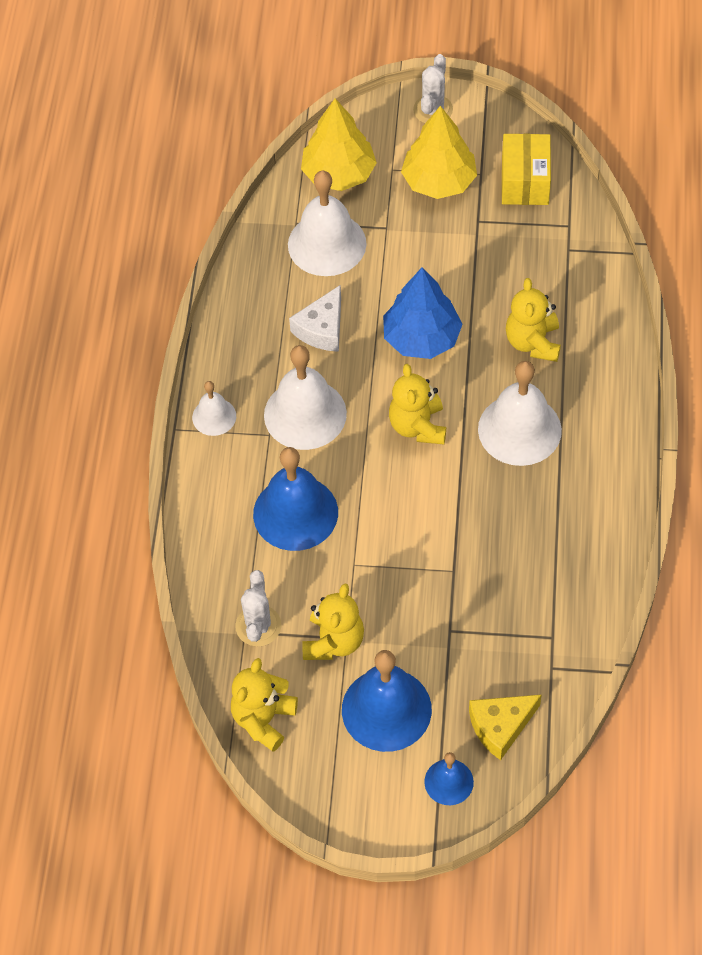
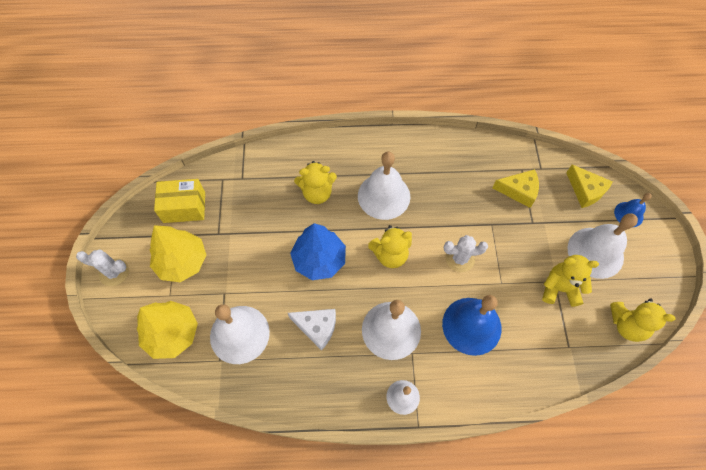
camera: 100 degrees left, 5 degrees up
white cactus [235,570,281,647] -> white cactus moved to [444,235,488,272]
blue bell [342,650,432,752] -> white bell [567,213,638,279]
none -> yellow cheese [492,169,539,208]

